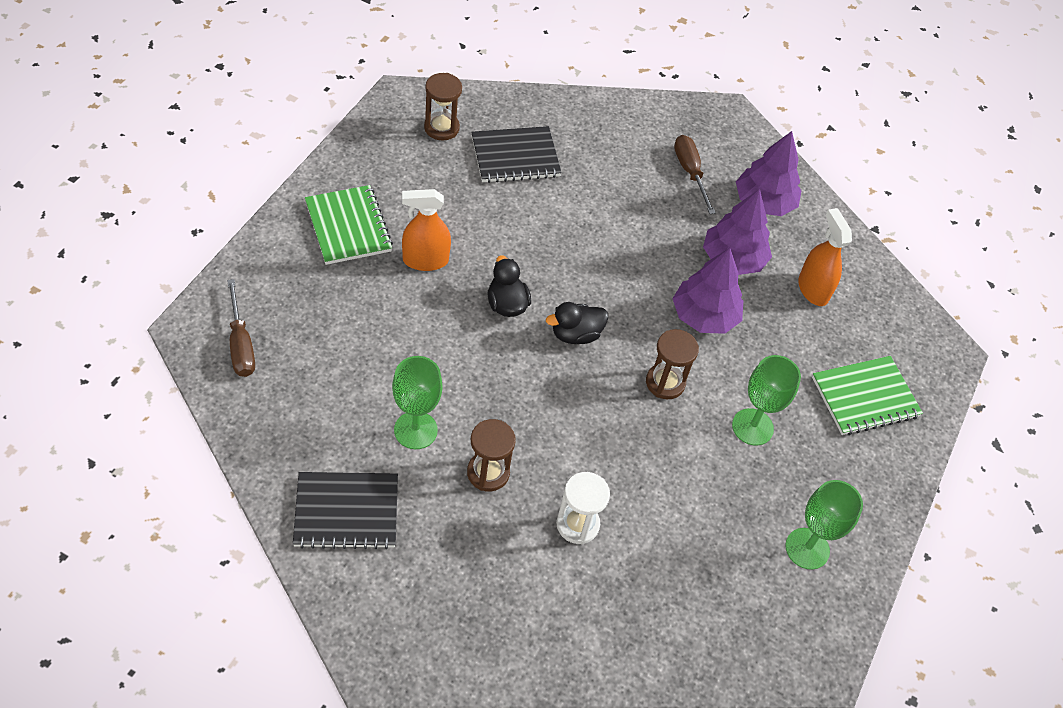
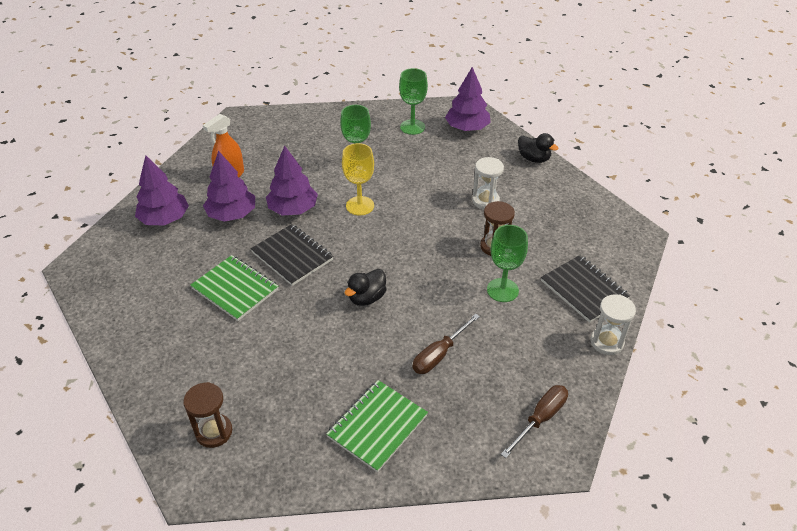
camera: 115 degrees left, 10 degrees down
orange spray bottle [402,189,451,271] -> none
black notebook [471,126,562,183] -> black notebook moved to [251,224,333,286]
black duck [546,302,608,344] -> black duck moved to [518,133,558,163]
brown hourglass [646,329,699,399] -> yellow goblet [342,143,374,215]
brown screwdriver [674,135,715,214] -> brown screwdriver moved to [412,314,480,374]
green notebook [812,356,923,435] -> green notebook moved to [190,255,278,321]
none -> purple tree [445,67,491,131]
none -> white hourglass [591,294,636,355]

